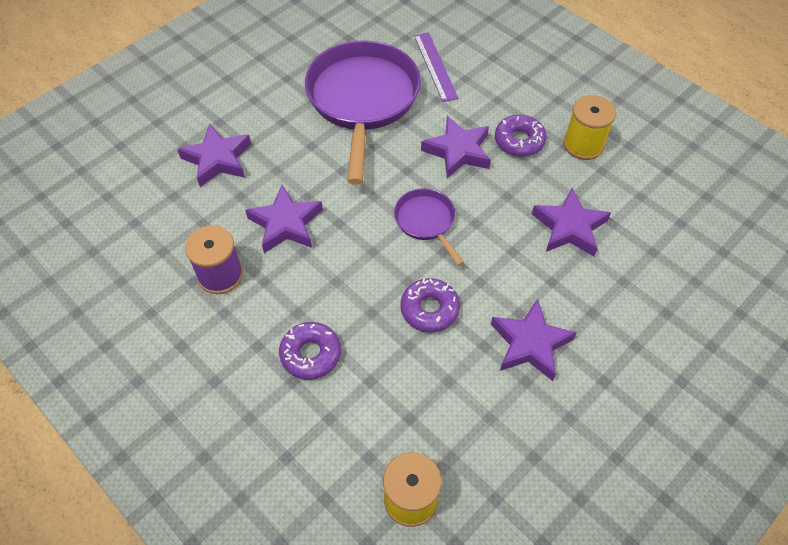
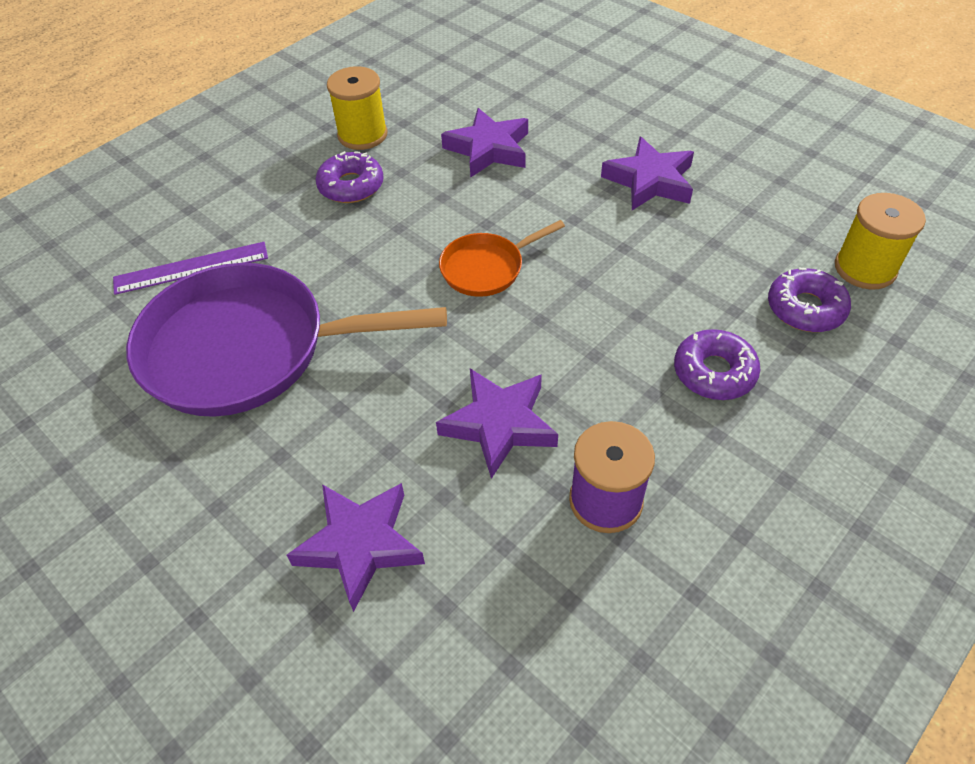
camera: 90 degrees left, 5 degrees down
purple pan [394,188,464,266] -> orange pan [439,220,565,297]
purple donut [400,278,460,333] -> purple donut moved to [768,268,851,332]
purple star [421,116,491,179] -> none

